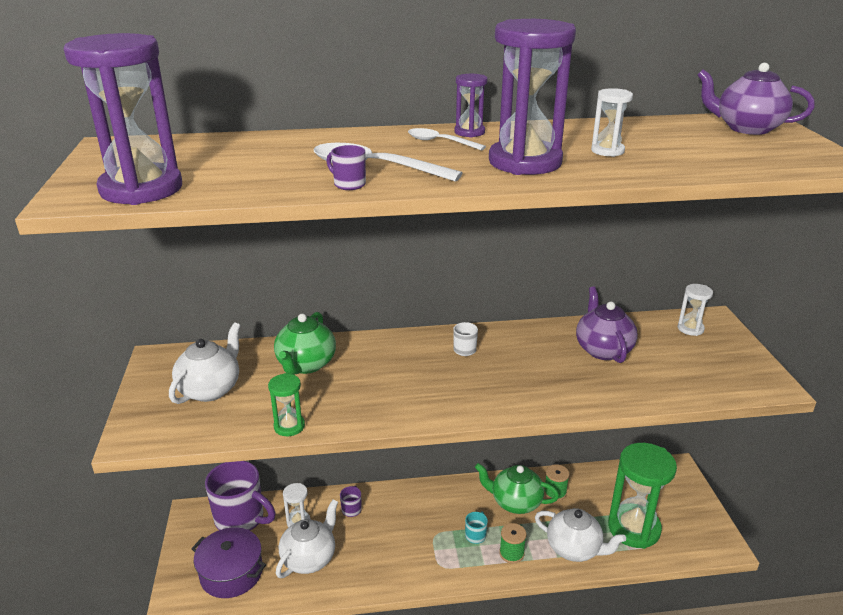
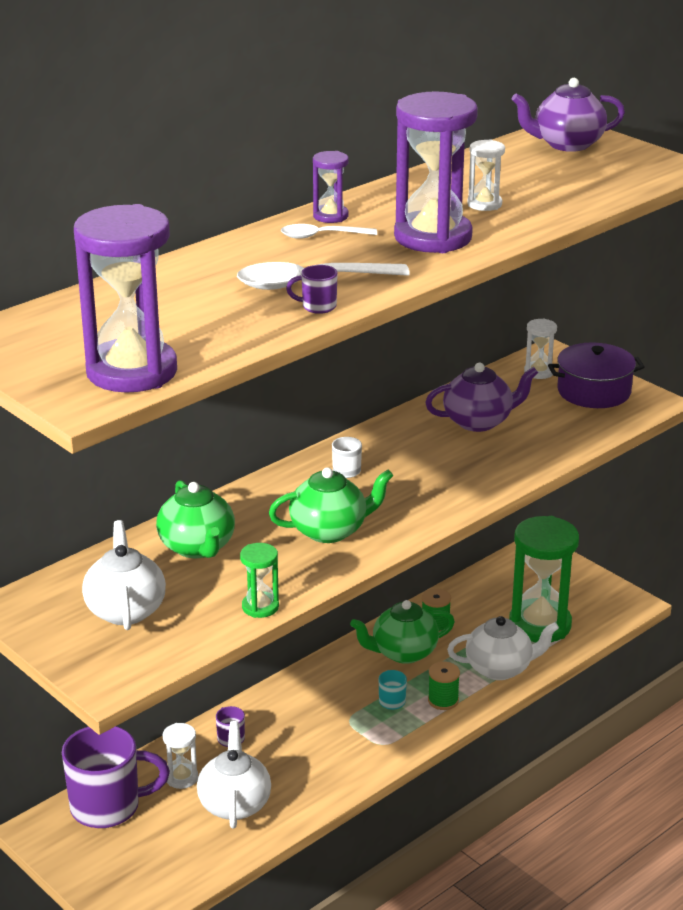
camera: 35 degrees left, 0 degrees up
purple pot [191,527,266,598] -> purple pot moved to [548,343,644,408]
purple teapot [576,287,638,363] -> purple teapot turned 120 degrees clockwise [425,363,538,432]
none -> green teapot [269,467,394,543]

